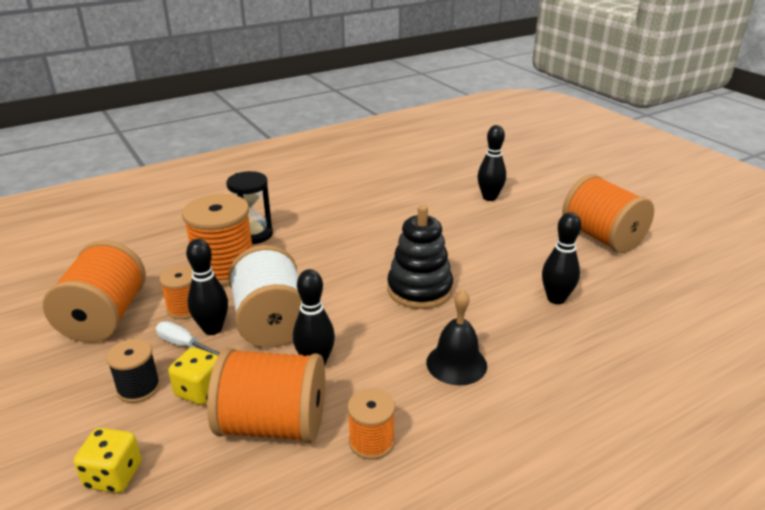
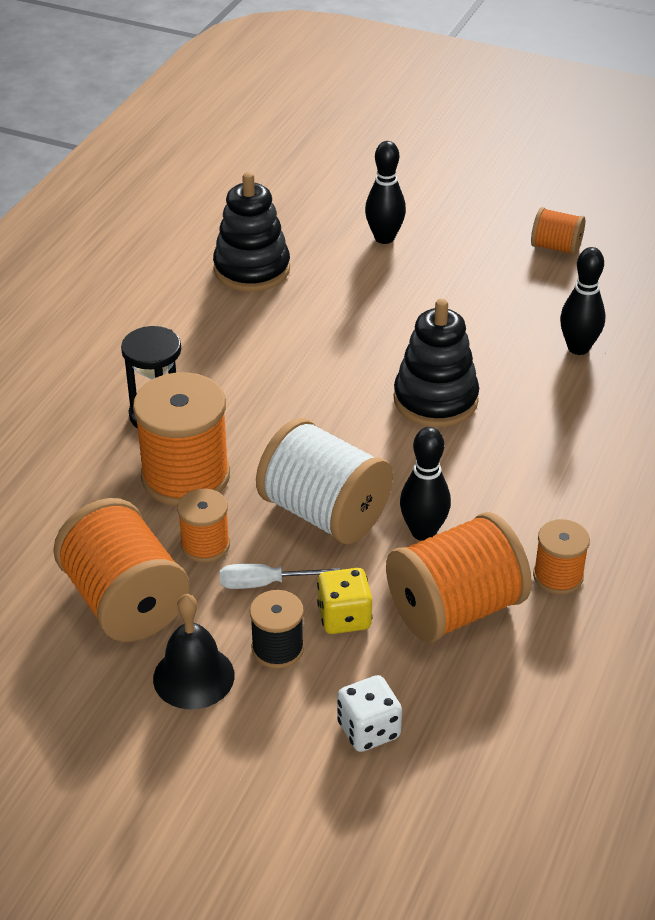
camera: 35 degrees left, 10 degrees up
yellow dice [74,428,142,493] -> white dice [337,675,402,752]
black bowling pin [186,239,228,335] -> none
black bell [426,290,487,385] -> black bell moved to [153,594,235,710]
orange spool [562,174,654,253] -> orange spool [531,207,585,255], size x0.53
none -> black stacking toy [213,172,290,292]

